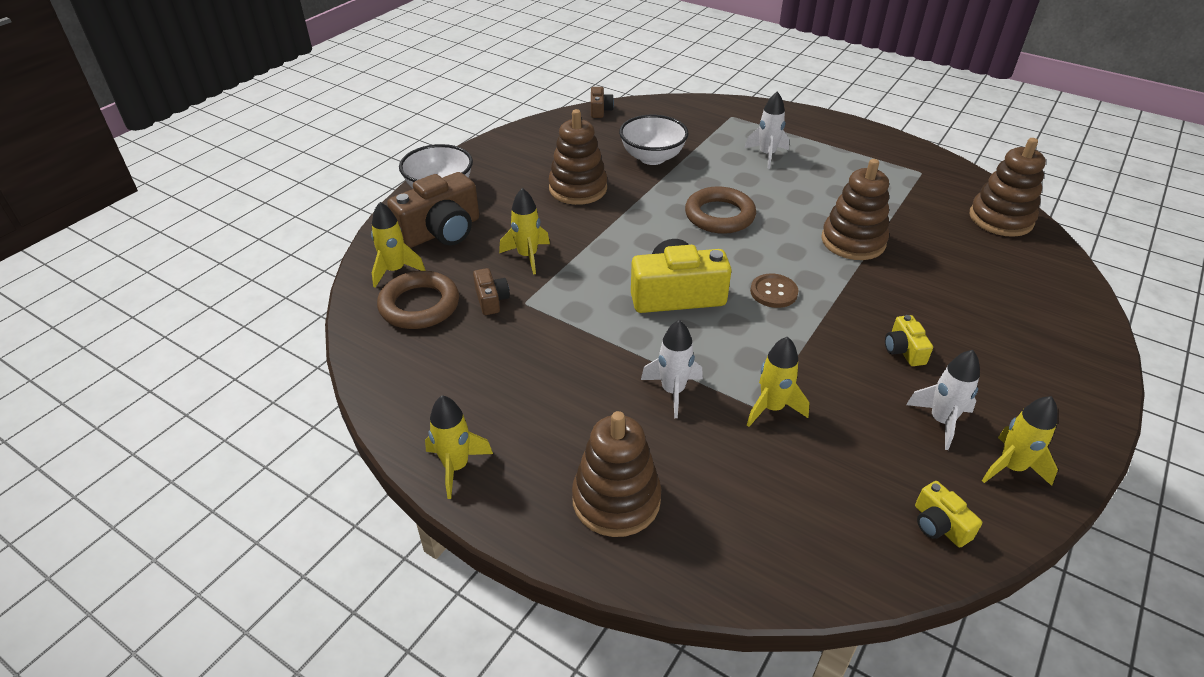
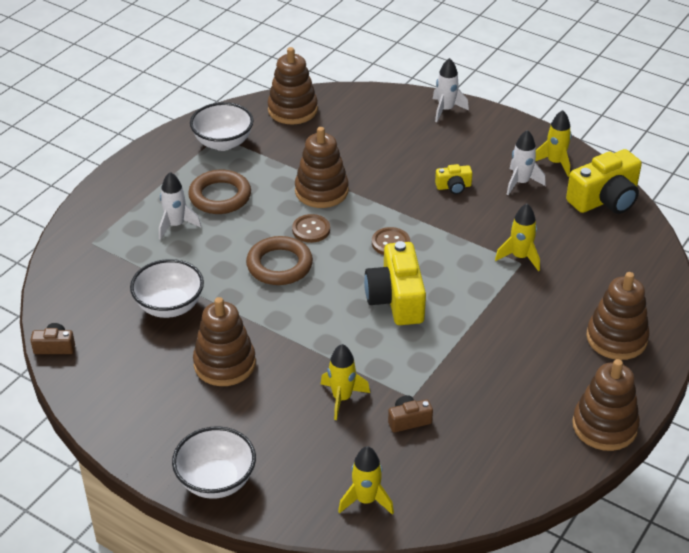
camera: 90 degrees left, 0 degrees up
brown ring [377,271,459,329] -> brown ring moved to [188,170,251,214]
brown camera [387,172,479,248] -> none
yellow rocket [425,395,493,499] -> brown stacking toy [572,359,640,451]
white rocket [641,320,703,418] -> white rocket moved to [433,58,469,122]
yellow camera [915,481,982,547] -> yellow camera [566,149,642,214], size x2.05
none -> white bowl [190,102,254,151]
none -> brown button [292,214,330,243]

